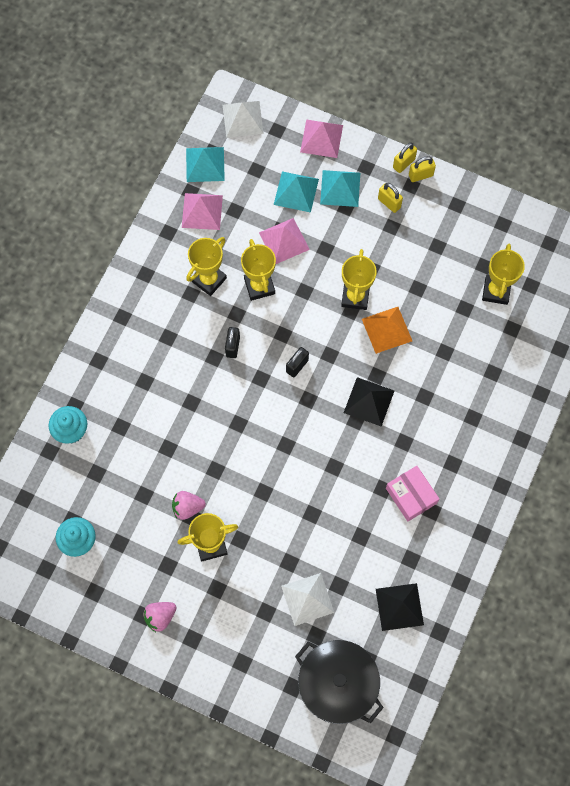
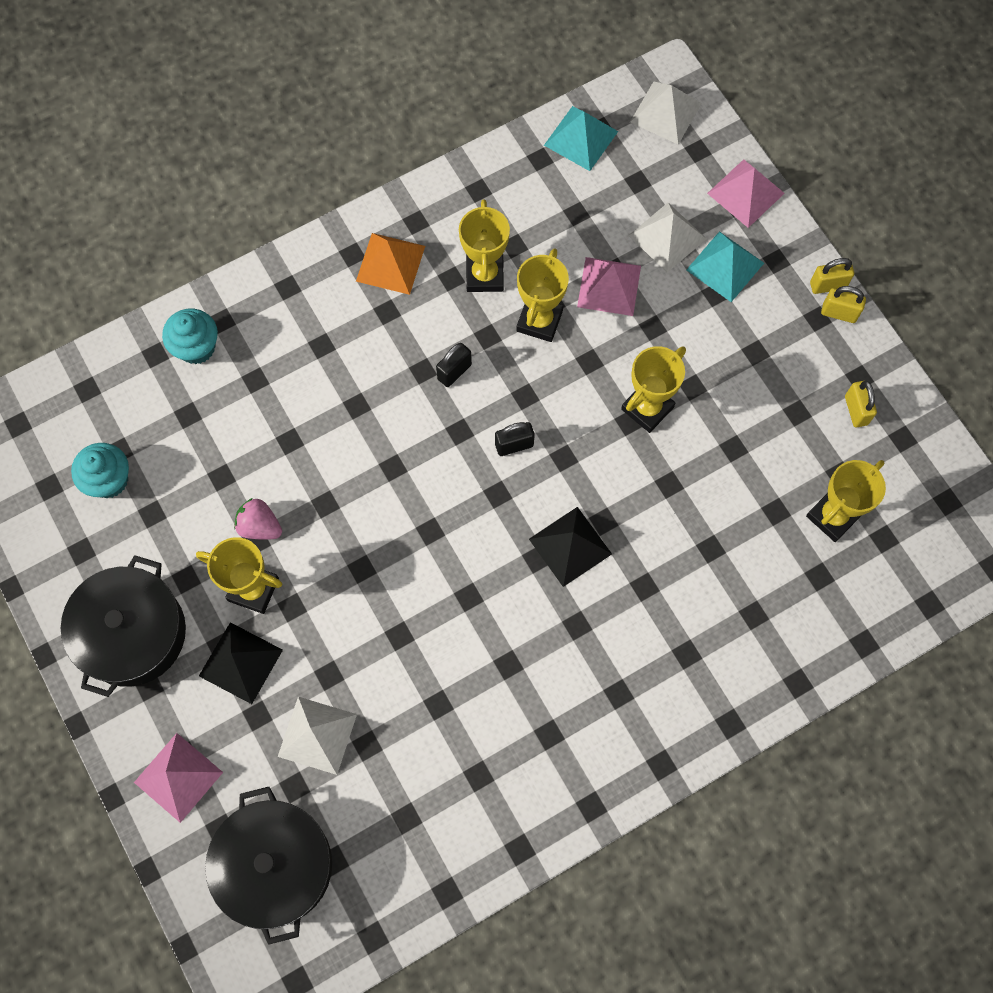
camera: 35 degrees right, 0 degrees up
pink strawberry [143,602,177,632] -> black pot [61,555,186,697]
pink pyramid [182,193,223,230] -> pink pyramid moved to [134,733,223,823]
yellow trophy [186,237,227,296] -> yellow trophy turned 75 degrees counterclockwise [459,199,510,292]
turquoise pyramid [274,171,319,213] -> white pyramid [628,203,706,272]
orange pyramid [362,307,412,354] -> orange pyramid moved to [356,233,425,295]
black pyramid [376,583,424,631] -> black pyramid moved to [199,622,283,704]
yellow padlock [378,183,403,213] -> yellow padlock moved to [845,380,877,427]
pink box [386,466,439,521] -> none

